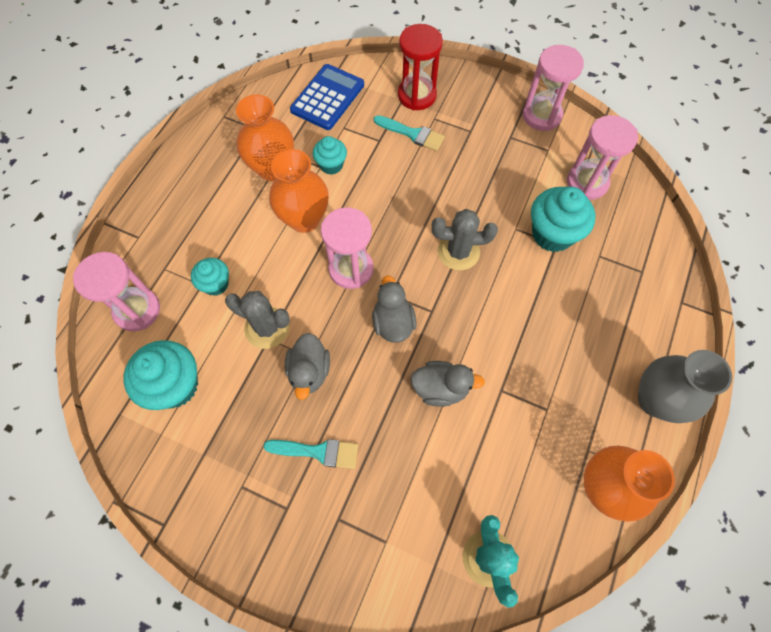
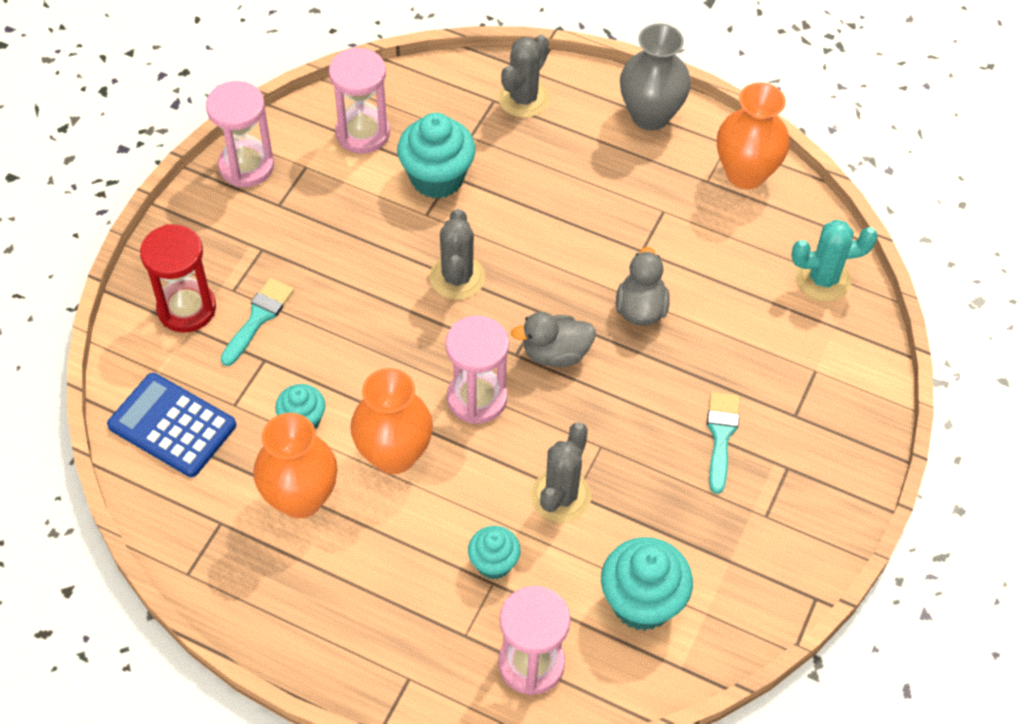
camera: 90 degrees left, 10 degrees down
grey duck [285,333,330,400] -> none
none -> grey cactus [498,35,550,118]

